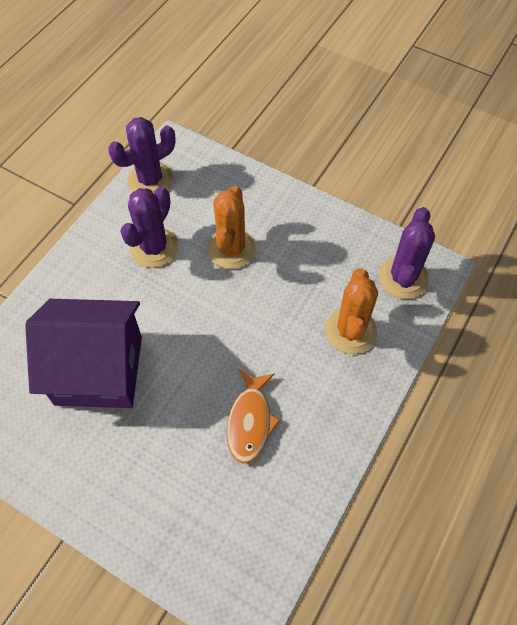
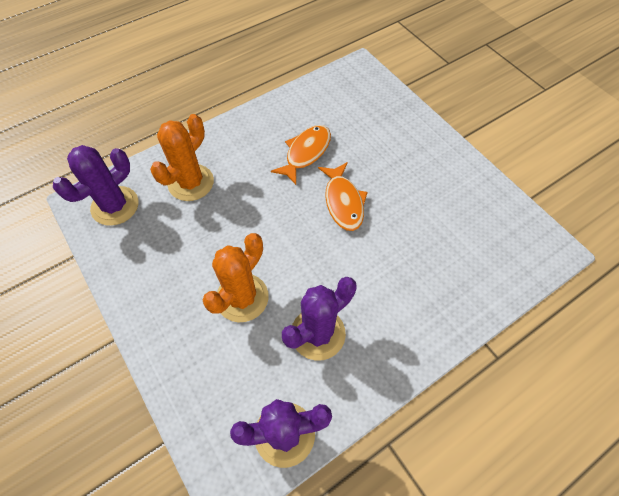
camera: 155 degrees left, 0 degrees up
purple house [25,299,142,408] -> none
none -> orange fish [318,162,368,231]

